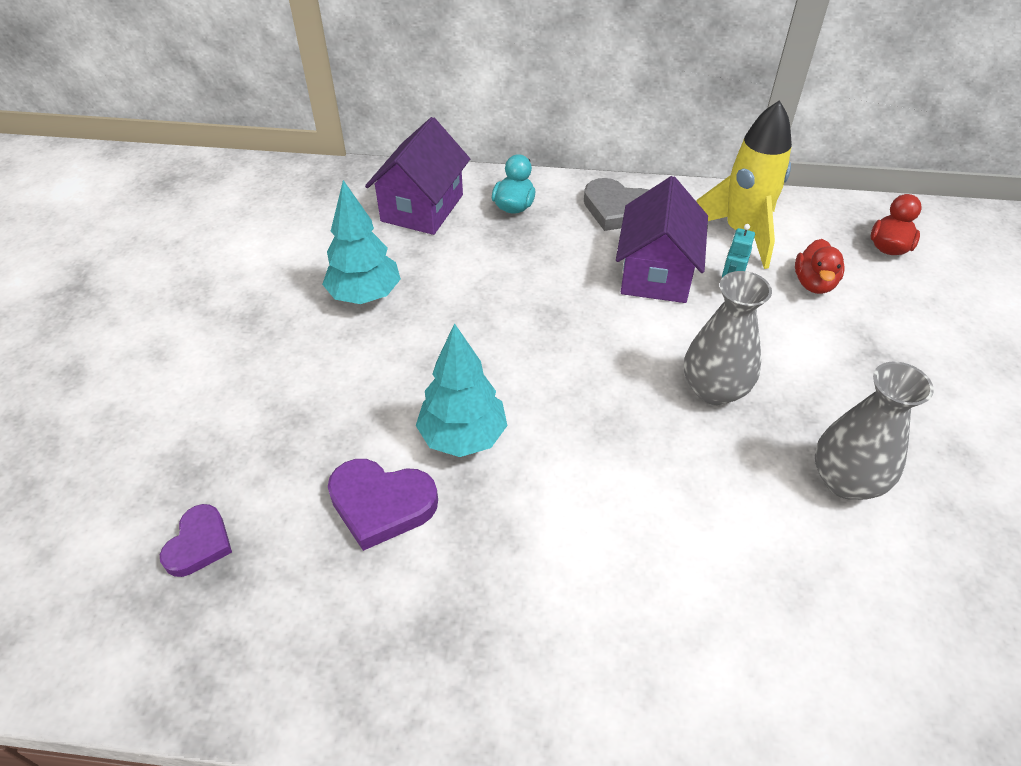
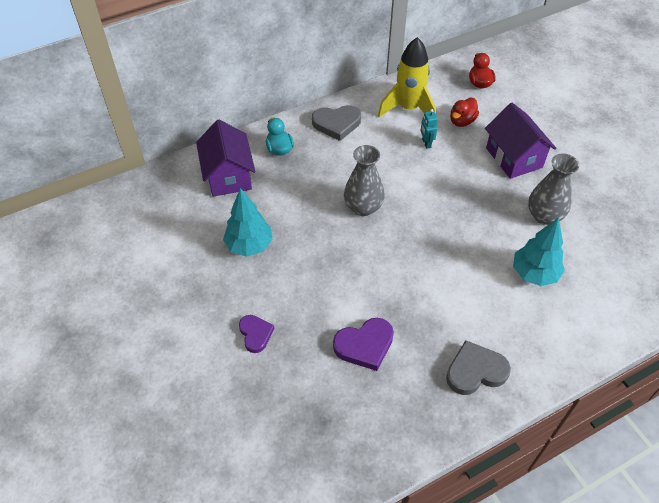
camera: 35 degrees left, 5 degrees up
purple heart [160,504,232,577] -> purple heart moved to [239,315,274,353]
turquoise tree [416,323,508,457] -> turquoise tree moved to [513,217,565,286]
purple house [616,176,708,303] -> purple house moved to [485,103,556,179]
grey vase [684,271,772,405] -> grey vase moved to [344,145,385,216]
red duck [795,239,844,294] -> red duck turned 60 degrees clockwise [450,98,479,127]
none -> grey heart [446,340,511,395]

